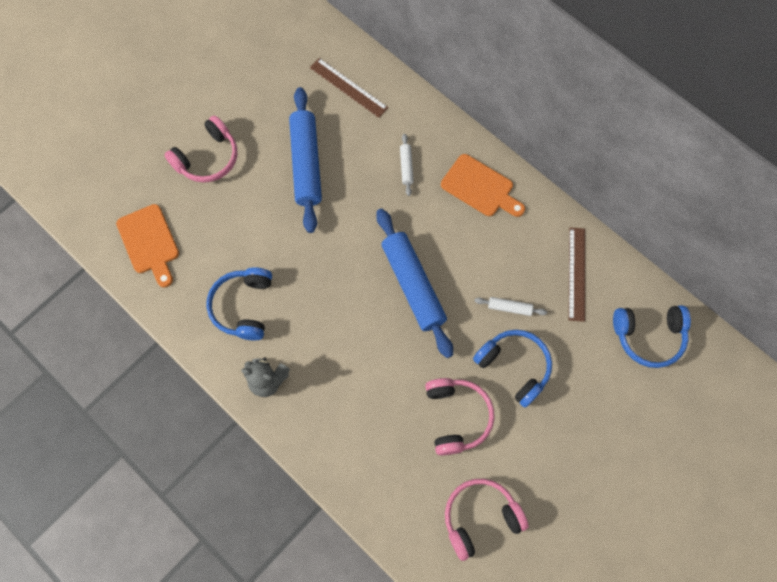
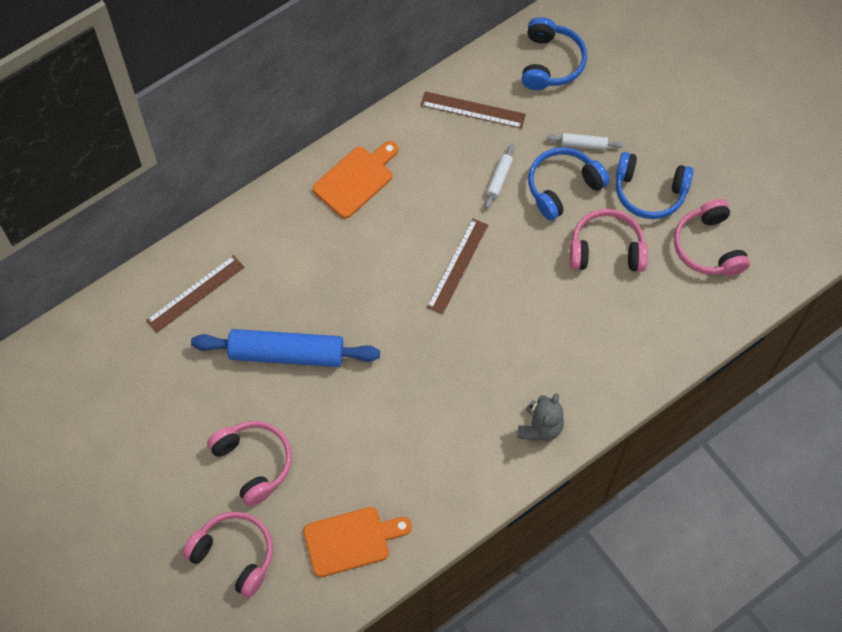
camera: 80 degrees left, 5 degrees down
blue headphones [206,267,272,341] -> blue headphones moved to [616,152,693,219]
blue rolling pin [376,208,453,358] -> brown ruler [427,218,488,315]
white rolling pin [400,134,414,196] -> white rolling pin moved to [547,133,623,150]
none -> pink headphones [182,511,273,598]

